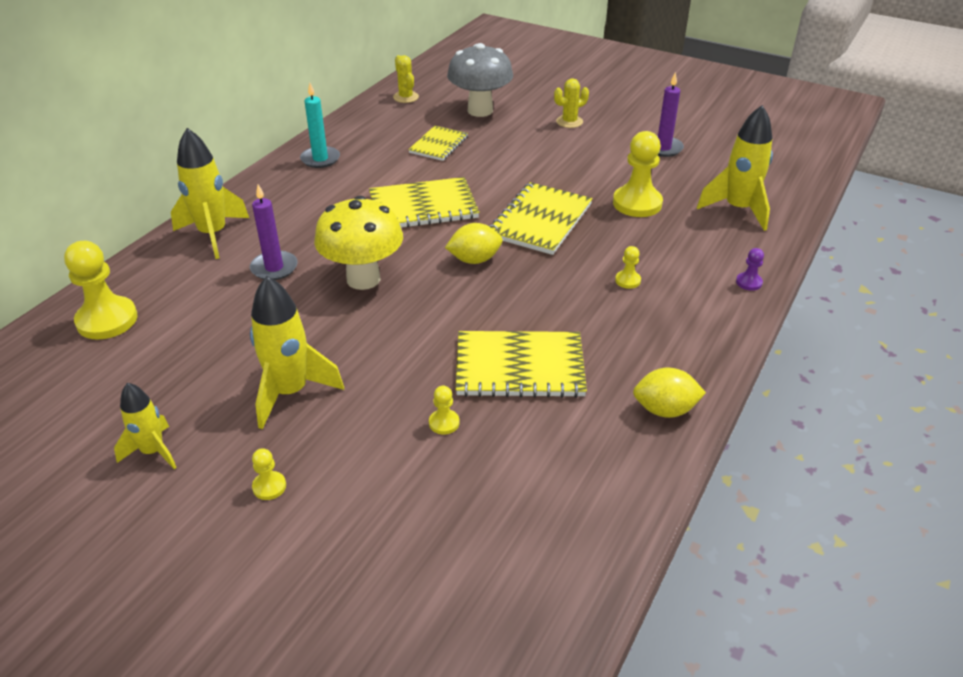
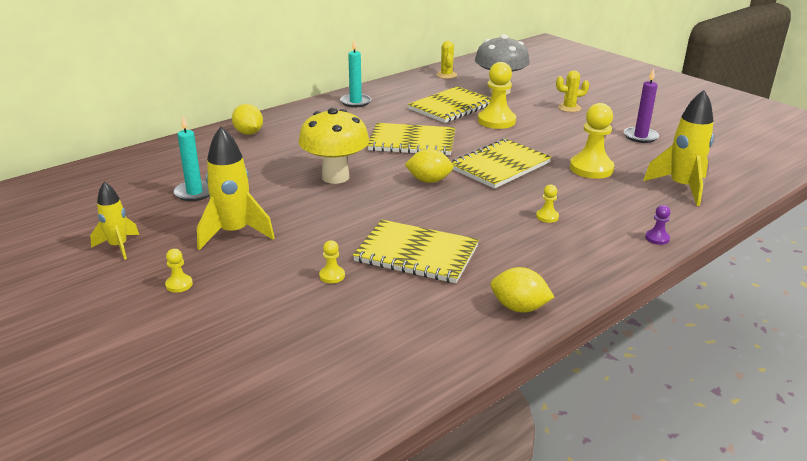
camera: 20 degrees right, 10 degrees down
yellow pawn [64,241,137,339] -> yellow pawn moved to [478,62,516,129]
yellow rocket [171,128,249,259] -> yellow lemon [232,104,263,135]
purple candle [250,184,298,280] -> none
yellow notebook [408,126,468,161] -> yellow notebook [408,86,491,123], size x1.61
none -> turquoise candle [173,116,210,201]

